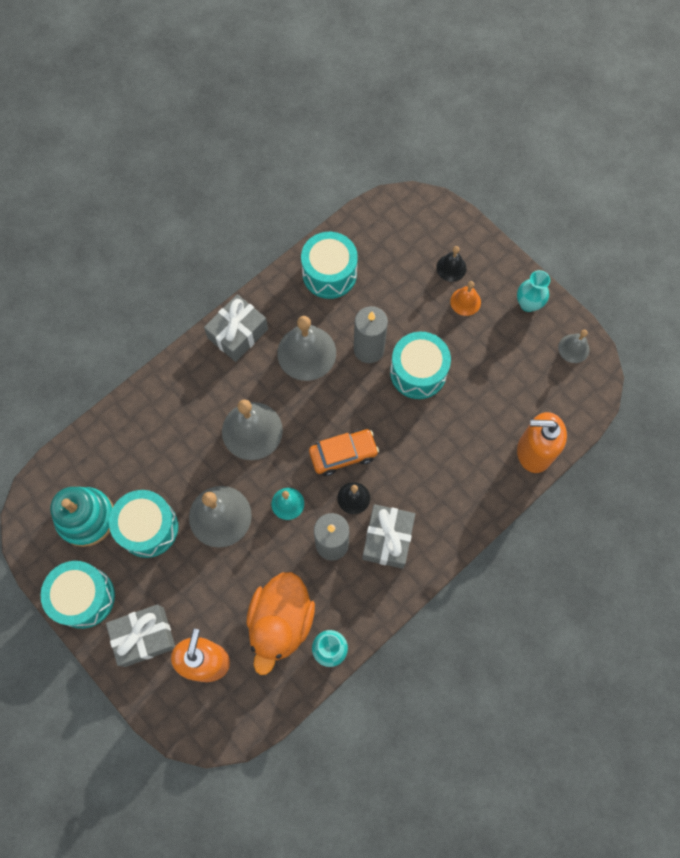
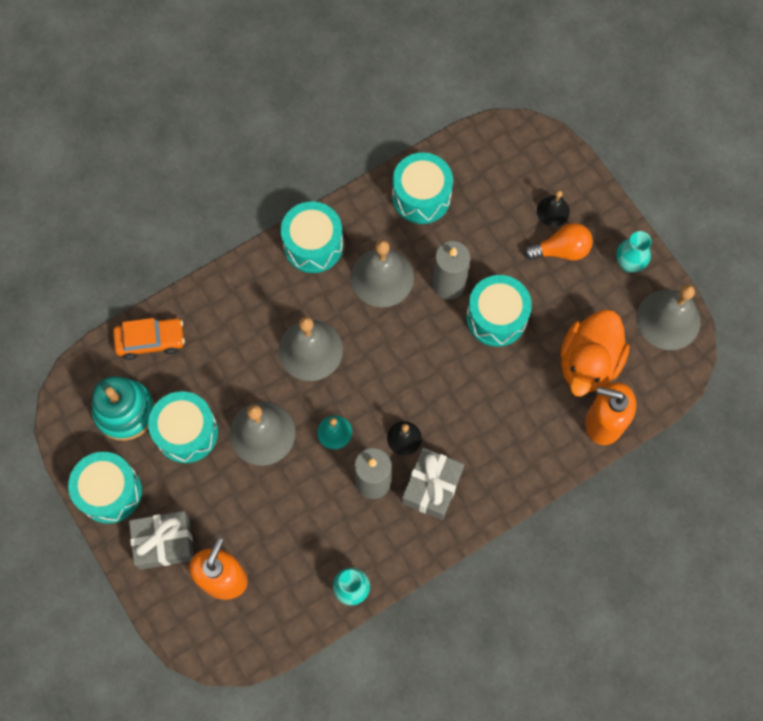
camera: 10 degrees right, 0 degrees up
grey gift [204,294,268,362] -> turquoise drum [281,202,343,273]
orange duck [246,572,315,675] -> orange duck moved to [560,310,630,397]
orange car [309,429,379,476] -> orange car moved to [113,318,185,360]
orange bell [450,281,481,316] -> orange light bulb [524,223,593,260]
grey bell [558,330,590,363] -> grey bell [637,285,701,350], size x1.89

